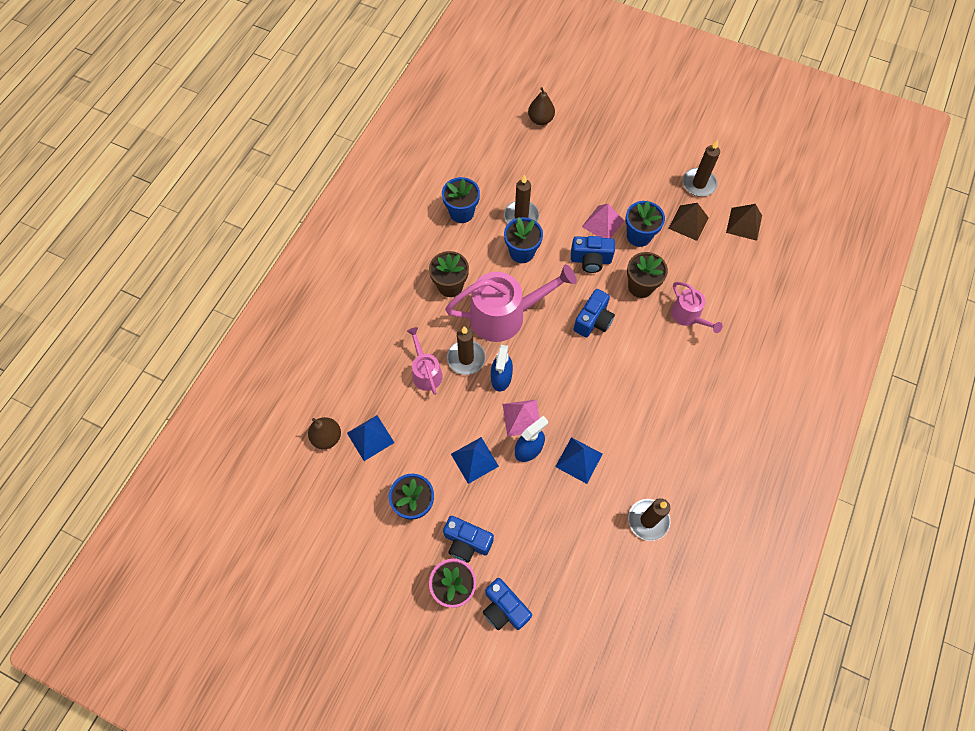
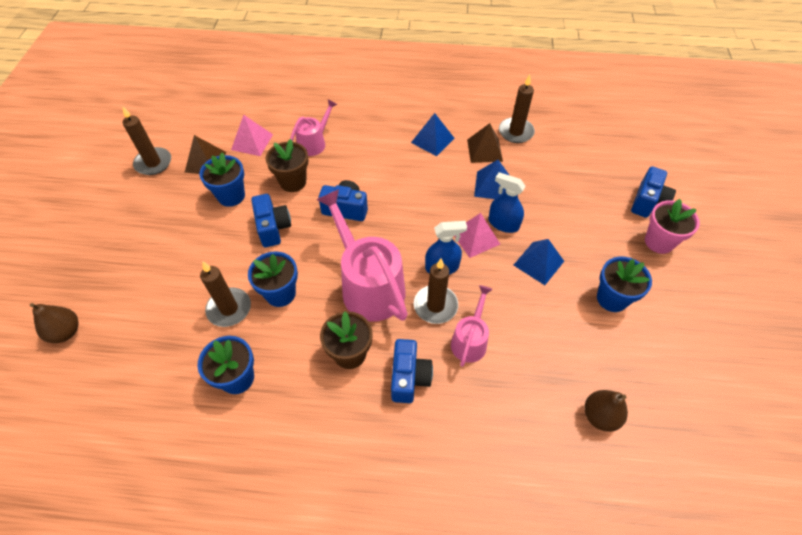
camera: 110 degrees left, 10 degrees down
blue pyramid [347,415,394,461] -> blue pyramid moved to [411,113,454,156]
pink watering can [407,327,443,395] -> pink watering can turned 150 degrees clockwise [451,285,493,367]
blue camera [443,516,494,563] -> blue camera moved to [391,339,433,403]
pink pyramid [582,204,624,238] -> pink pyramid moved to [231,115,273,156]
brown pyramid [726,204,762,241] -> brown pyramid moved to [467,123,503,163]

